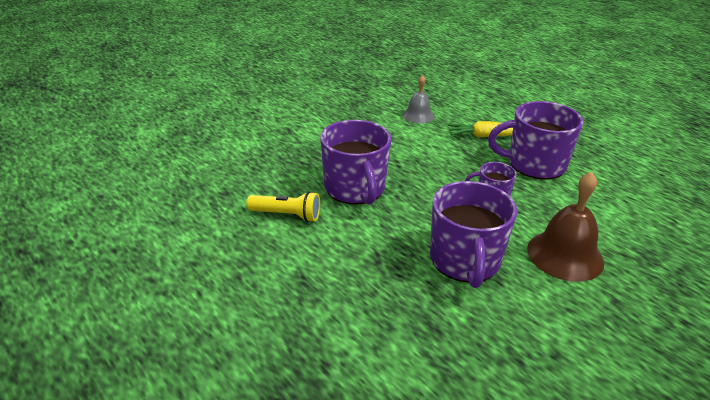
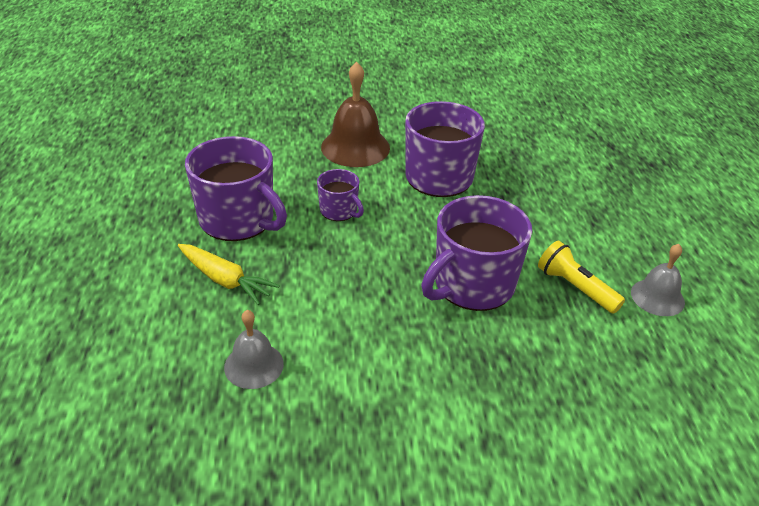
camera: 145 degrees left, 5 degrees up
purple mug [320,120,391,205] -> purple mug turned 150 degrees counterclockwise [421,195,532,311]
none -> grey bell [631,244,685,316]

